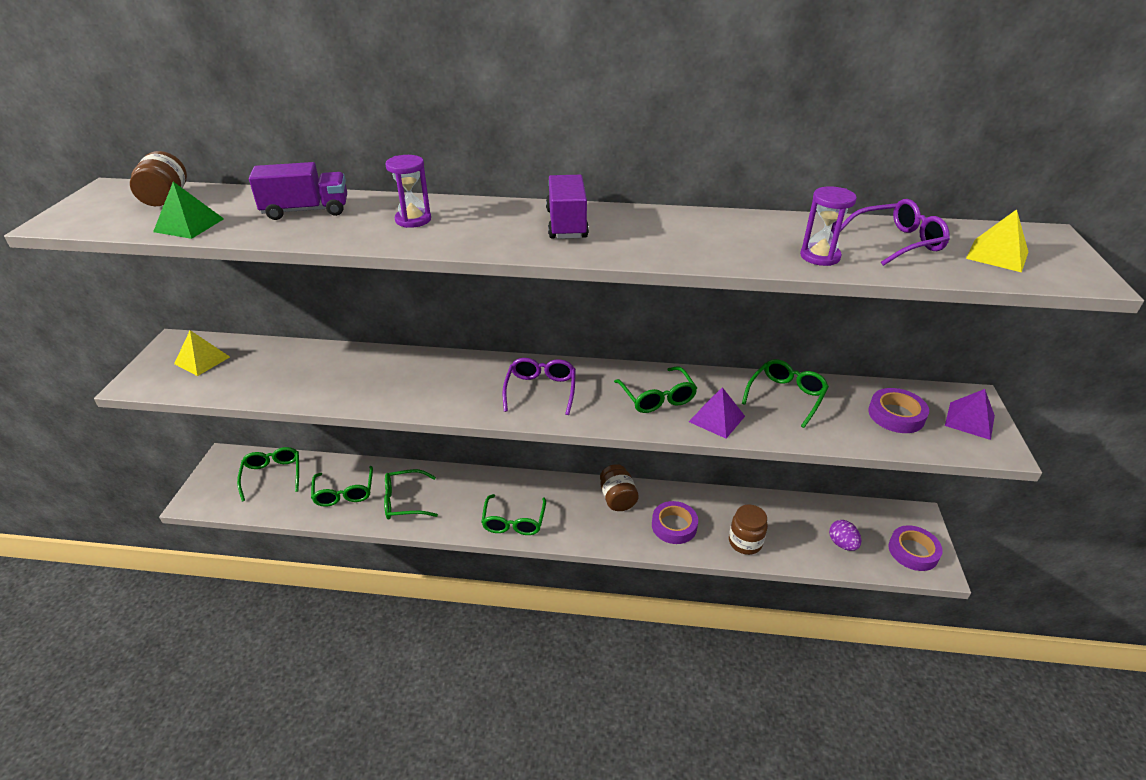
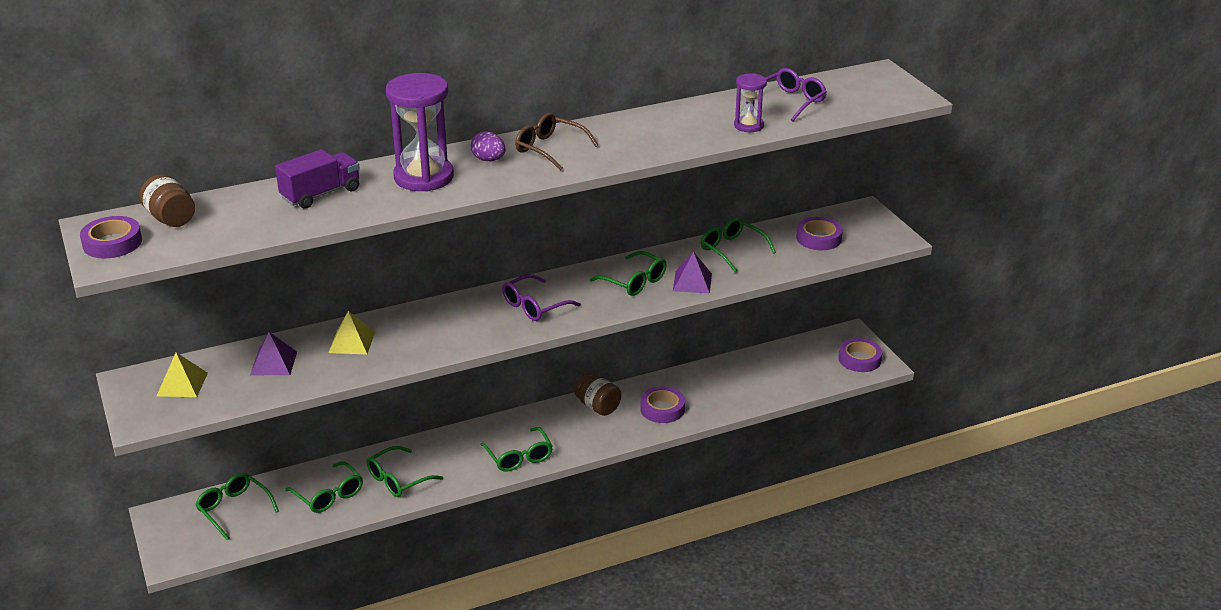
camera: 30 degrees left, 5 degrees down
green pyramid [153,182,224,239] -> none
purple hourglass [386,155,431,228] -> purple hourglass [386,73,454,192], size x1.87
purple glasses [502,358,576,415] -> purple glasses turned 105 degrees counterclockwise [502,274,581,321]
purple truck [546,175,589,239] -> brown glasses [515,113,598,171]
brown jar [729,505,768,555] -> none
green glasses [742,359,829,428] -> green glasses turned 45 degrees counterclockwise [701,217,776,272]
purple egg [829,520,861,551] -> purple egg moved to [471,132,506,161]
purple pyramid [945,389,995,440] -> purple pyramid moved to [250,332,297,375]
yellow pyramid [966,209,1028,272] -> yellow pyramid moved to [329,311,375,355]
none -> purple tape [80,216,142,259]

